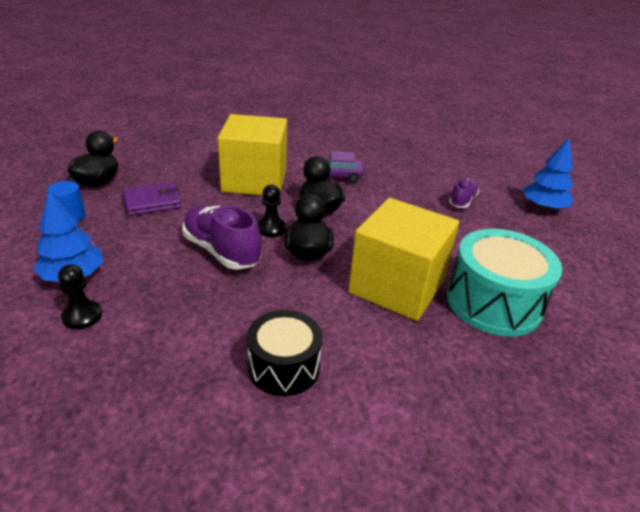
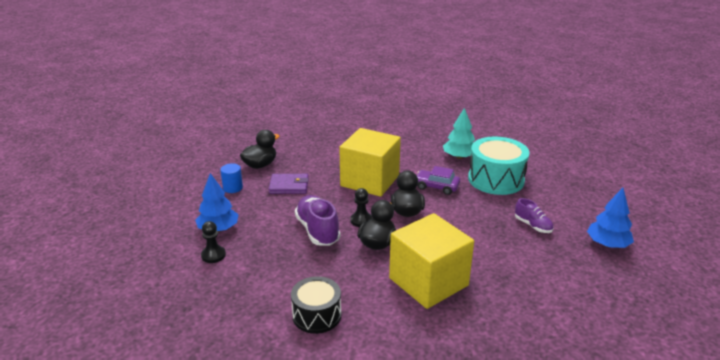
camera: 25 degrees right, 5 degrees down
turquoise drum [447,229,563,337] -> turquoise drum moved to [468,137,529,195]
purple shoe [449,179,479,208] -> purple shoe turned 90 degrees clockwise [515,198,553,233]
none -> turquoise tree [443,108,475,159]

